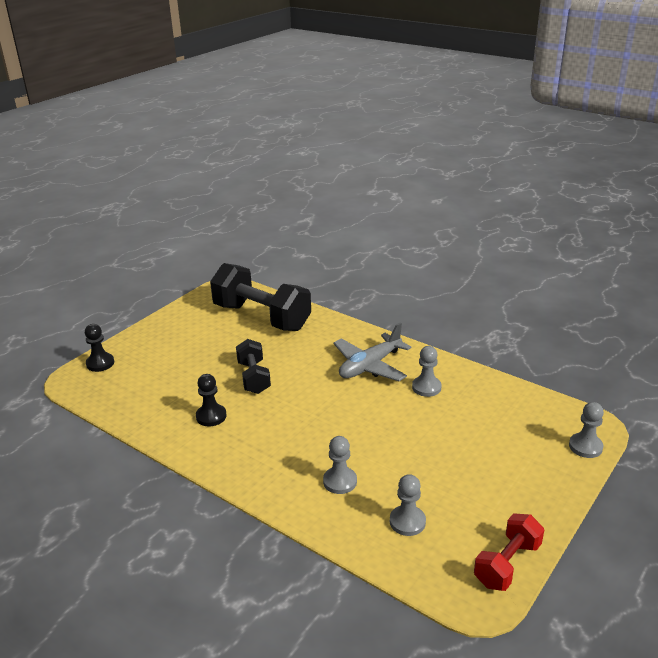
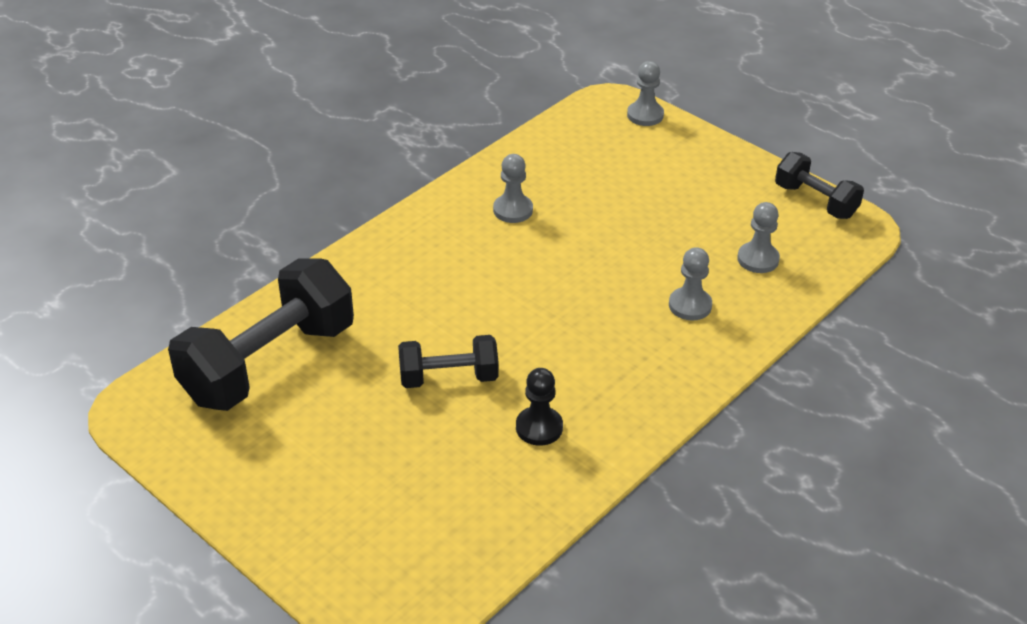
camera: 85 degrees left, 10 degrees up
black pawn [85,324,114,372] -> none
grey plane [333,322,411,381] -> none
red dumbbell [474,513,544,591] -> black dumbbell [775,152,864,219]

